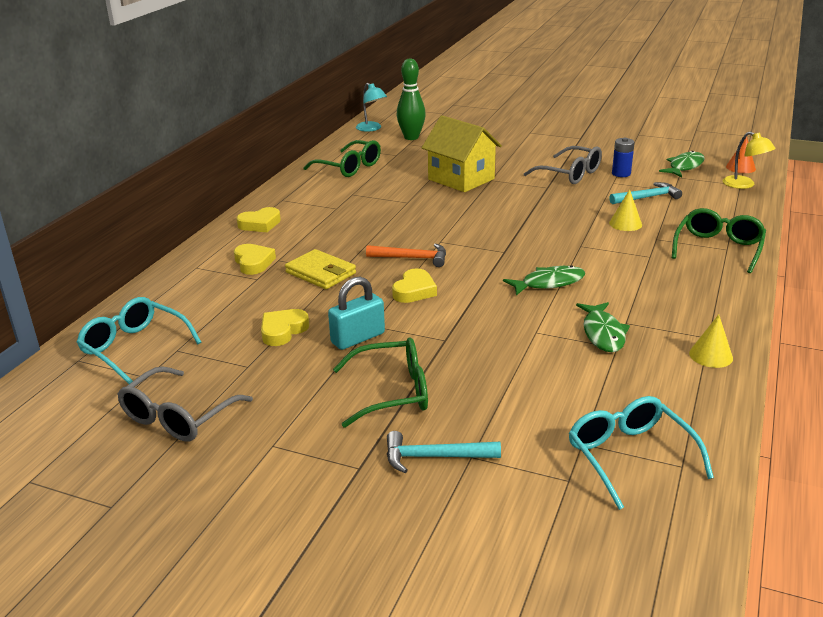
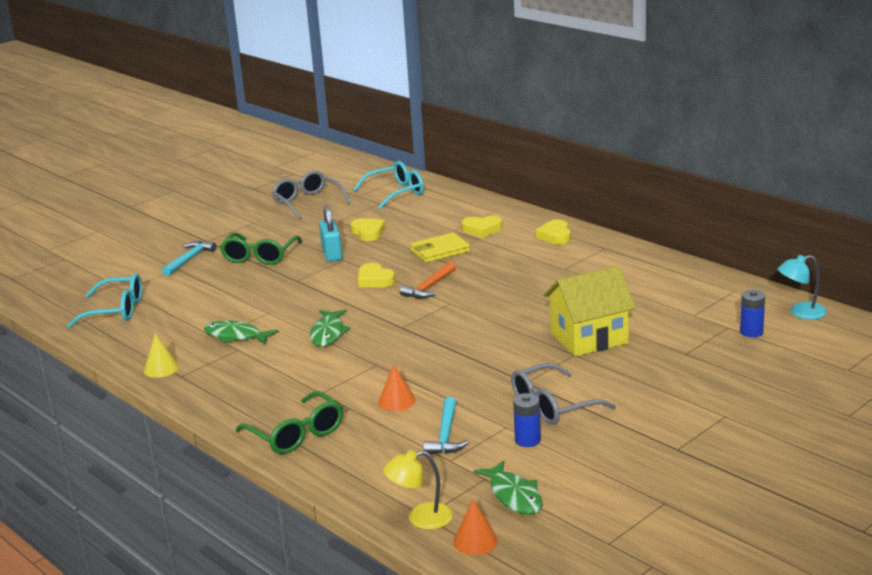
camera: 115 degrees right, 5 degrees down
green glasses [304,140,381,177] -> none
green bowling pin [397,59,426,140] -> blue battery [740,290,765,337]
yellow cone [609,189,642,231] -> orange cone [378,364,415,411]

